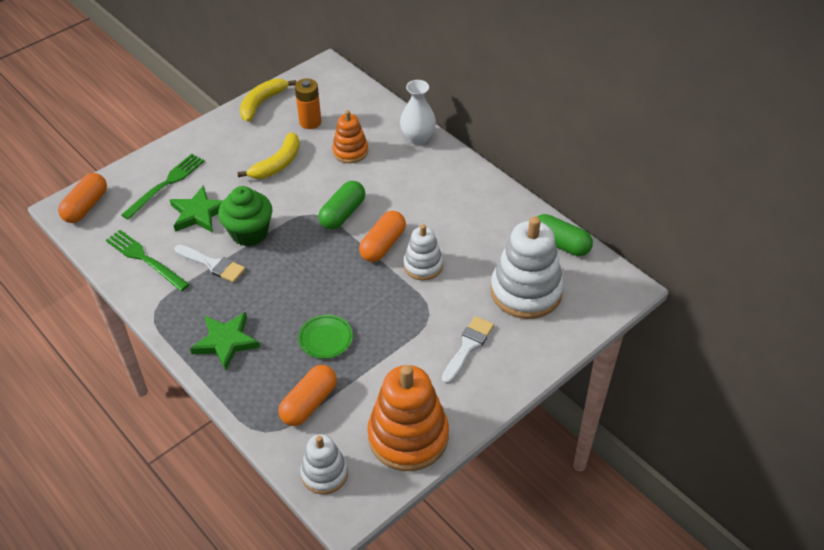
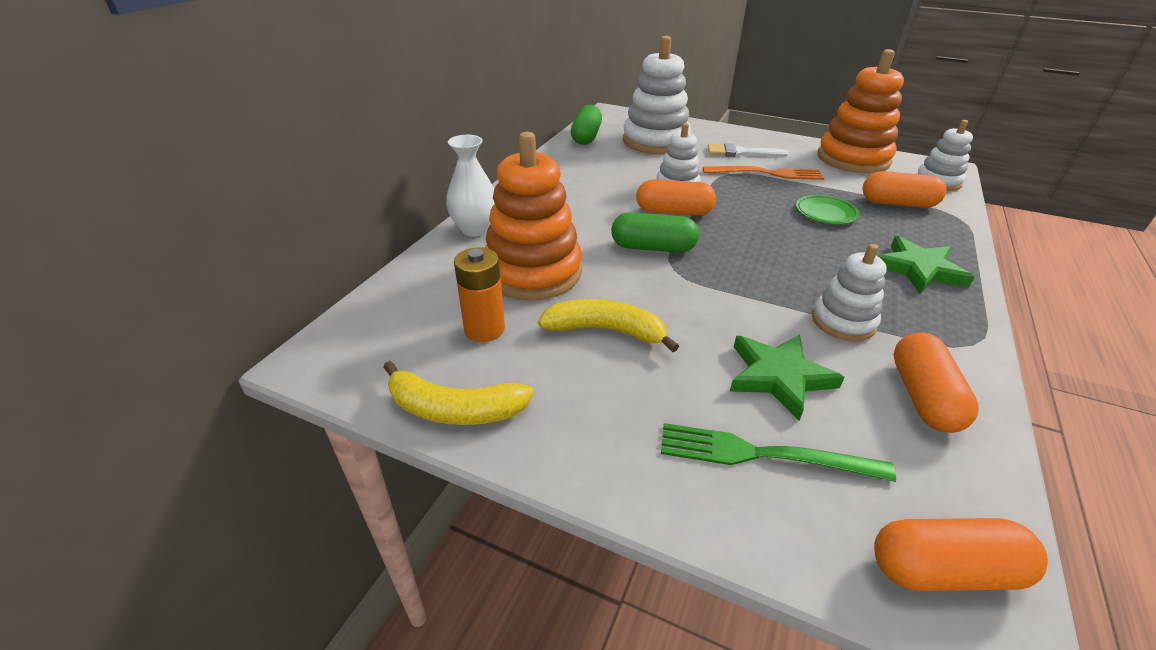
camera: 115 degrees left, 10 degrees down
green fork [106,230,190,291] -> orange capsule [893,332,979,433]
white brush [175,245,246,283] -> white stacking toy [812,244,887,341]
green cupcake [218,186,273,246] -> none
orange stacking toy [332,110,368,163] -> orange stacking toy [485,132,582,301], size x1.76
none -> orange fork [703,166,824,180]

